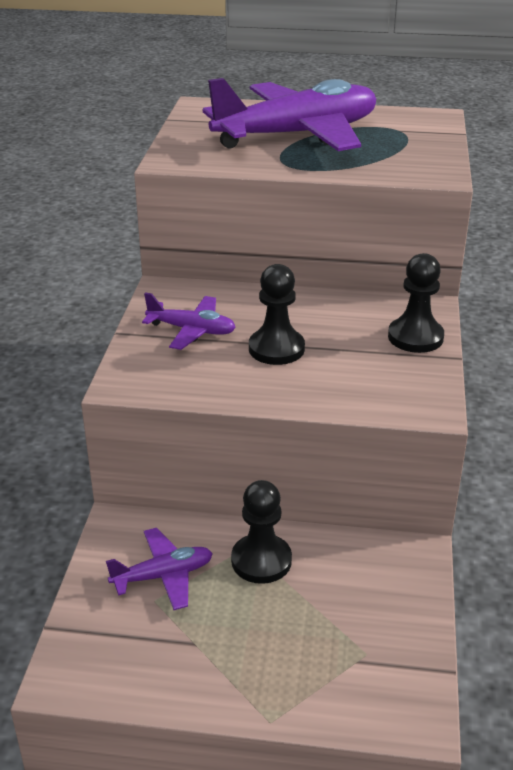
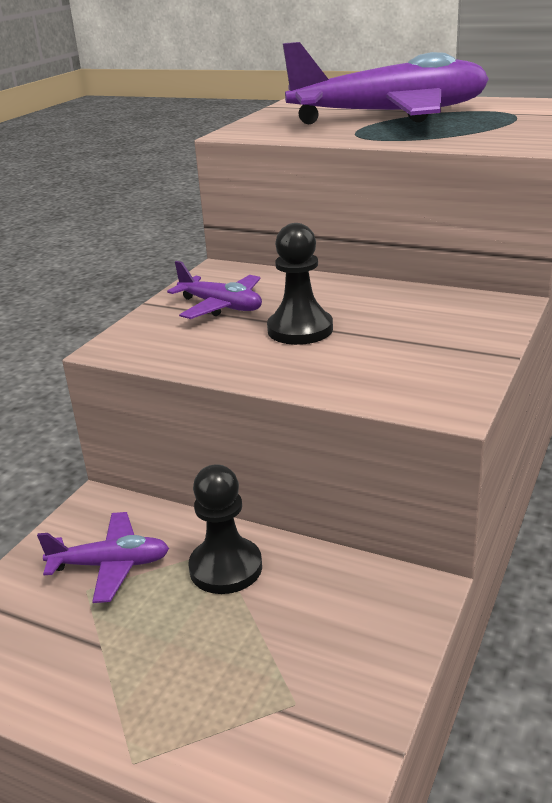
camera: 20 degrees right, 5 degrees down
black pawn [388,253,444,353] -> none

